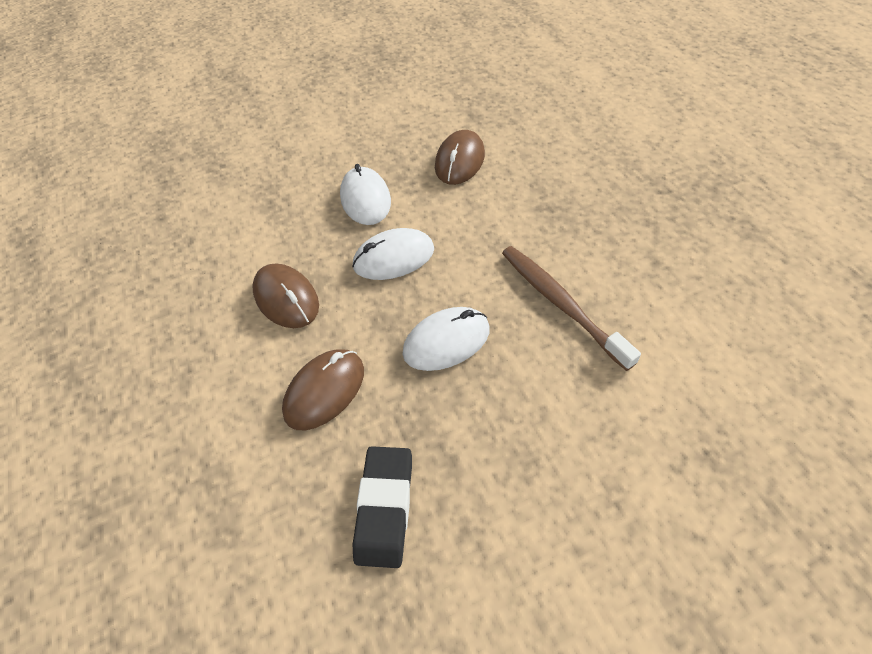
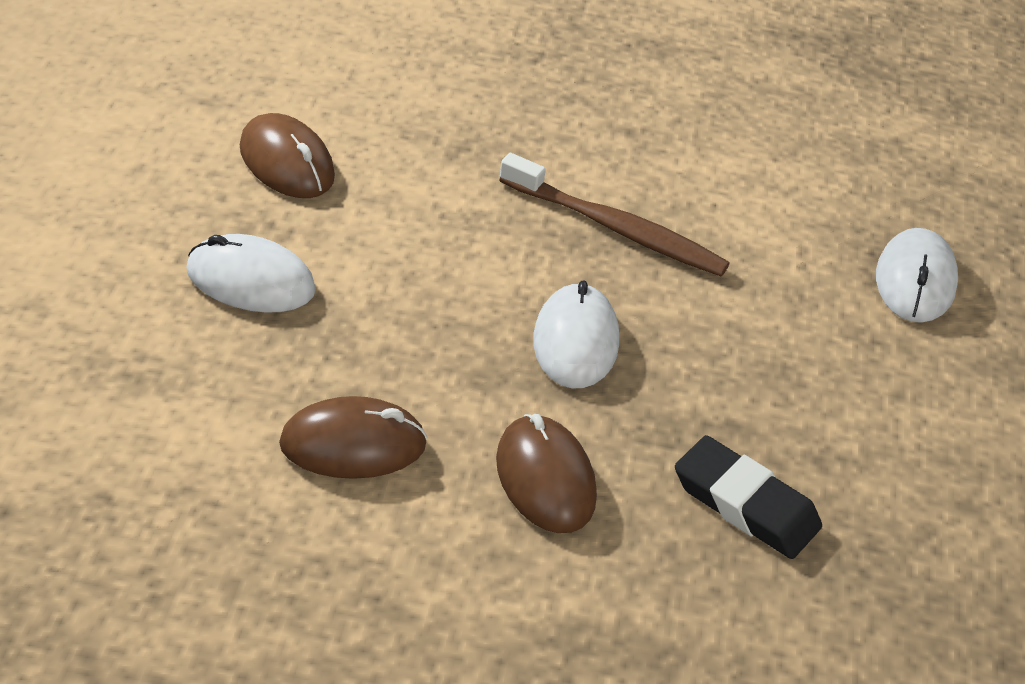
camera: 65 degrees left, 10 degrees down
white mouse [352,228,434,280] -> white mouse moved to [876,228,958,323]
brown toothbrush [502,246,641,371] -> brown toothbrush turned 150 degrees counterclockwise [499,153,730,276]

